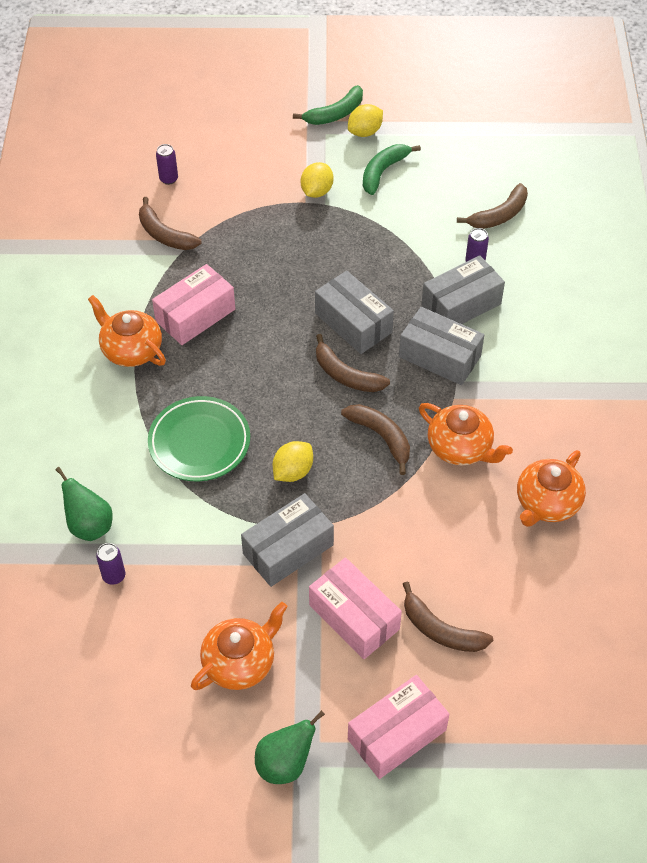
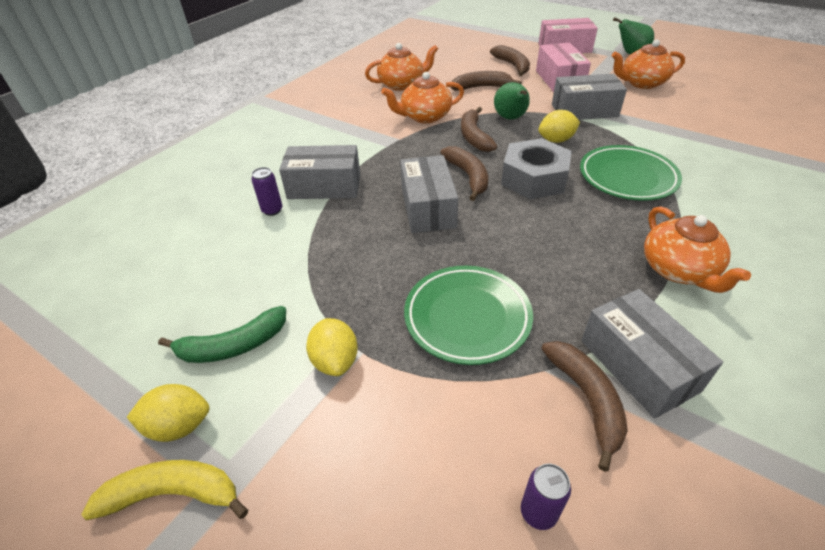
camera: 145 degrees left, 10 degrees down
green pear [55,467,112,541] -> green pear moved to [494,82,530,120]
purple can [96,543,125,585] -> none
pink box [152,264,235,345] -> none
green banana [293,85,363,125] -> yellow banana [81,460,248,520]
yellow lemon [301,162,333,198] -> yellow lemon turned 75 degrees counterclockwise [306,318,358,376]
grey box [399,307,484,385] -> grey box moved to [581,289,723,419]
orange teapot [419,403,513,465] -> orange teapot turned 90 degrees counterclockwise [381,72,464,124]
brown banana [457,183,528,229] -> brown banana moved to [451,71,522,91]
none -> green plate [404,266,533,365]
none -> grey nut [501,138,572,199]

